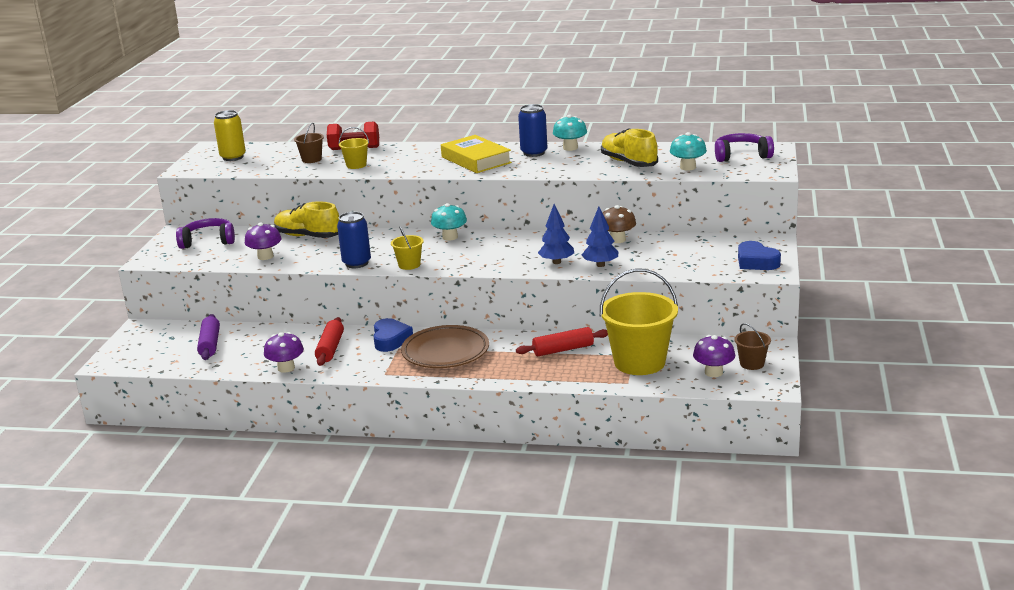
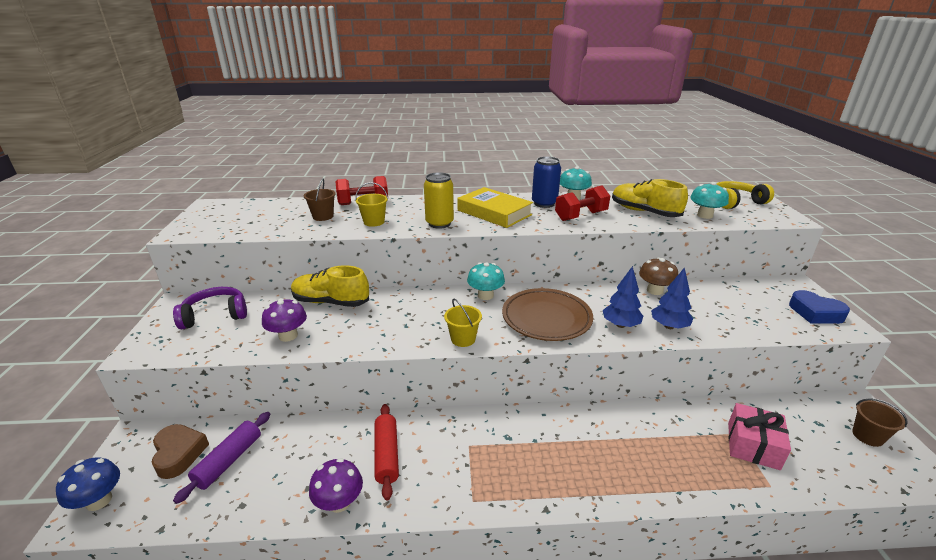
camera: 15 degrees left, 5 degrees up
purple rolling pin [197,314,220,360] -> purple rolling pin turned 45 degrees clockwise [173,412,270,504]
yellow can [214,110,246,161] -> yellow can moved to [424,172,454,229]
blue can [337,212,371,268] -> none
blue heart [373,318,413,352] -> none
brown plate [401,325,489,368] -> brown plate moved to [502,288,593,341]
red rolling pin [516,327,608,356] -> none
yellow bucket [600,269,678,375] -> pink gift [728,403,791,470]
purple mushroom [693,335,735,377] -> none
purple headphones [715,133,774,162] -> yellow headphones [716,181,774,209]
none -> blue mushroom [56,457,120,511]
none -> brown heart [152,424,209,479]
none -> red dumbbell [555,185,610,221]

